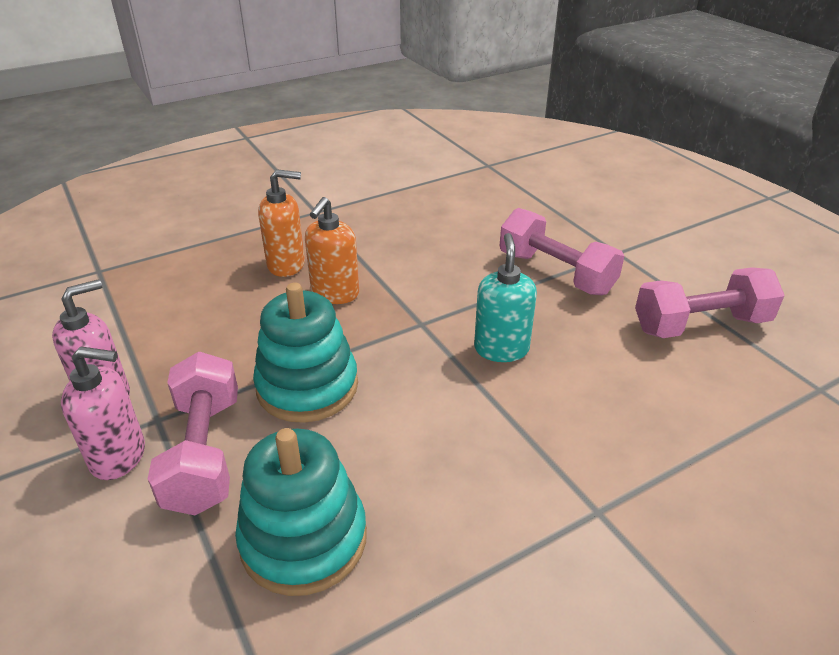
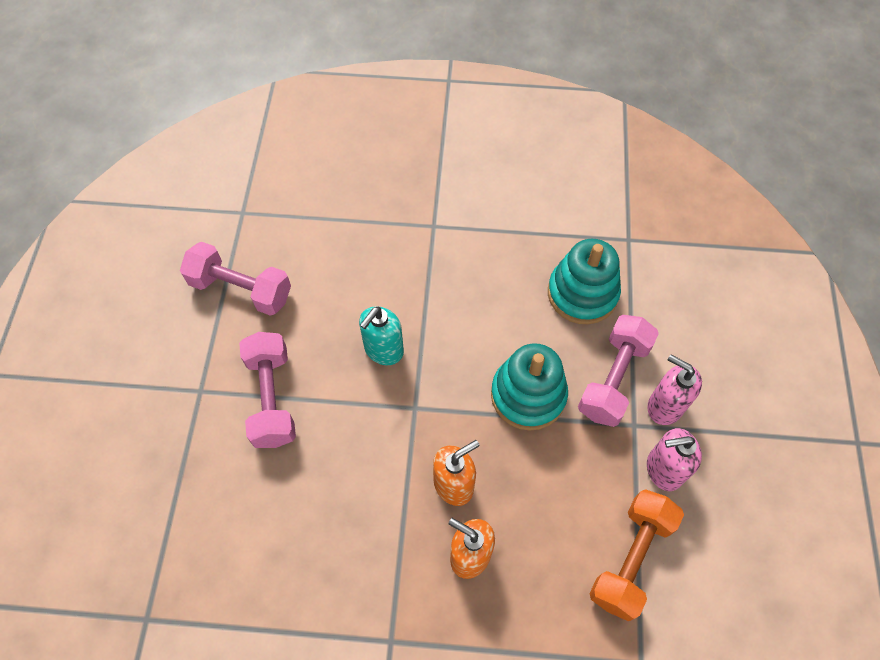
camera: 145 degrees left, 25 degrees up
none -> orange dumbbell [589,489,684,622]

